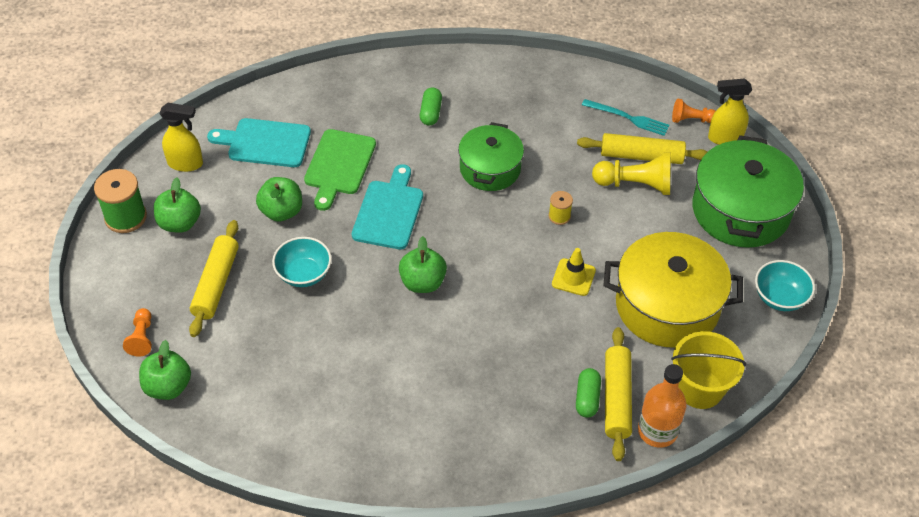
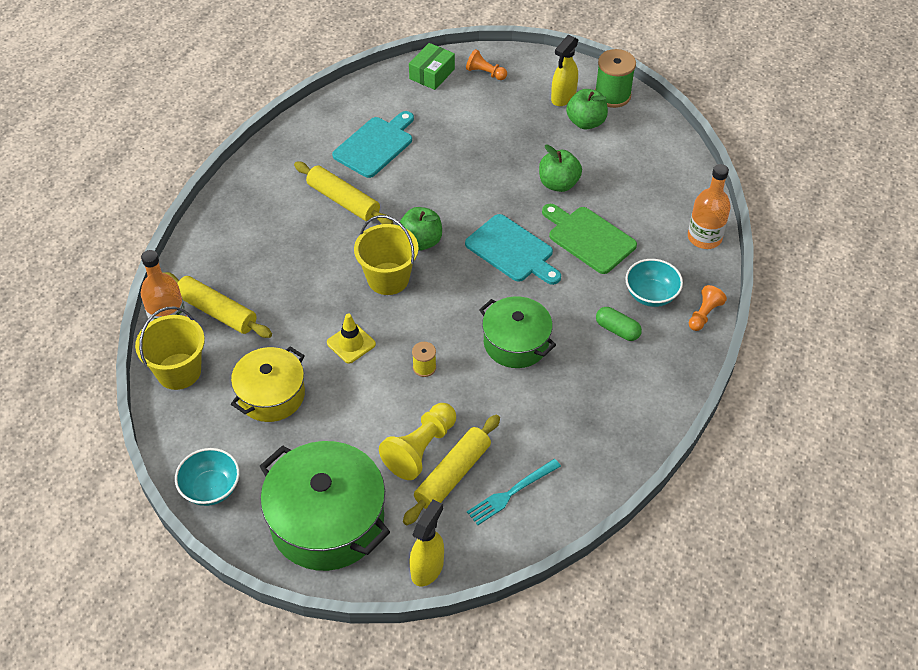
camera: 120 degrees right, 0 degrees up
green apple [139,340,191,400] -> green box [409,43,455,90]
yellow spray bottle [159,103,203,172] -> yellow spray bottle moved to [551,35,579,106]
yellow rolling pin [189,220,239,337] -> yellow rolling pin moved to [294,162,394,224]
turquoise cutting board [207,118,311,167] -> turquoise cutting board moved to [332,111,414,178]
turquoise bowl [272,237,332,287] -> turquoise bowl moved to [625,259,683,307]
green capsule [576,368,601,418] -> none
yellow pot [603,232,743,348] -> yellow pot [231,346,305,422], size x0.64
orange pawn [672,99,716,123] -> orange pawn moved to [689,285,727,331]
none -> yellow bucket [354,215,419,295]
none -> orange bottle [688,164,731,249]

